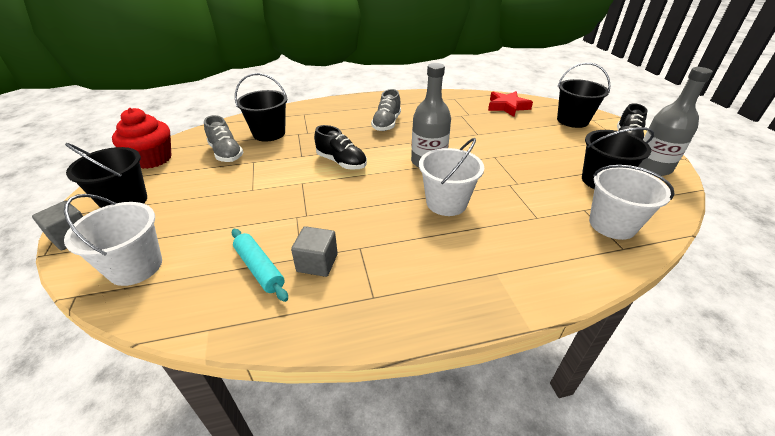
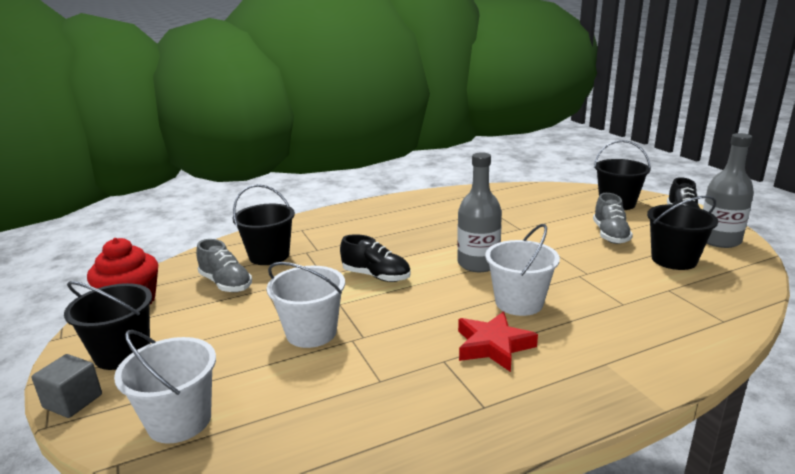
camera: 10 degrees left, 15 degrees down
turquoise rolling pin [232,229,288,302] -> none
grey cube [291,226,338,277] -> none
grey shoe [371,89,401,131] -> grey shoe moved to [593,193,633,244]
red star [488,91,533,117] -> red star moved to [458,311,538,372]
white bucket [589,165,675,240] -> white bucket moved to [267,262,345,348]

